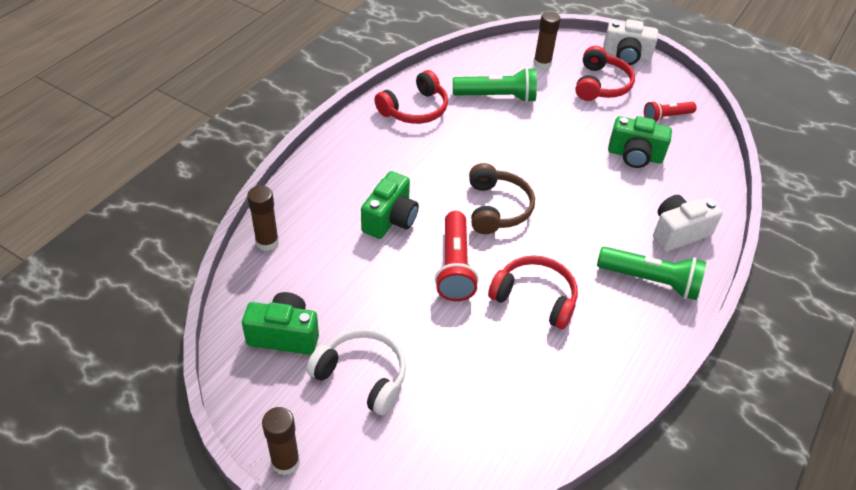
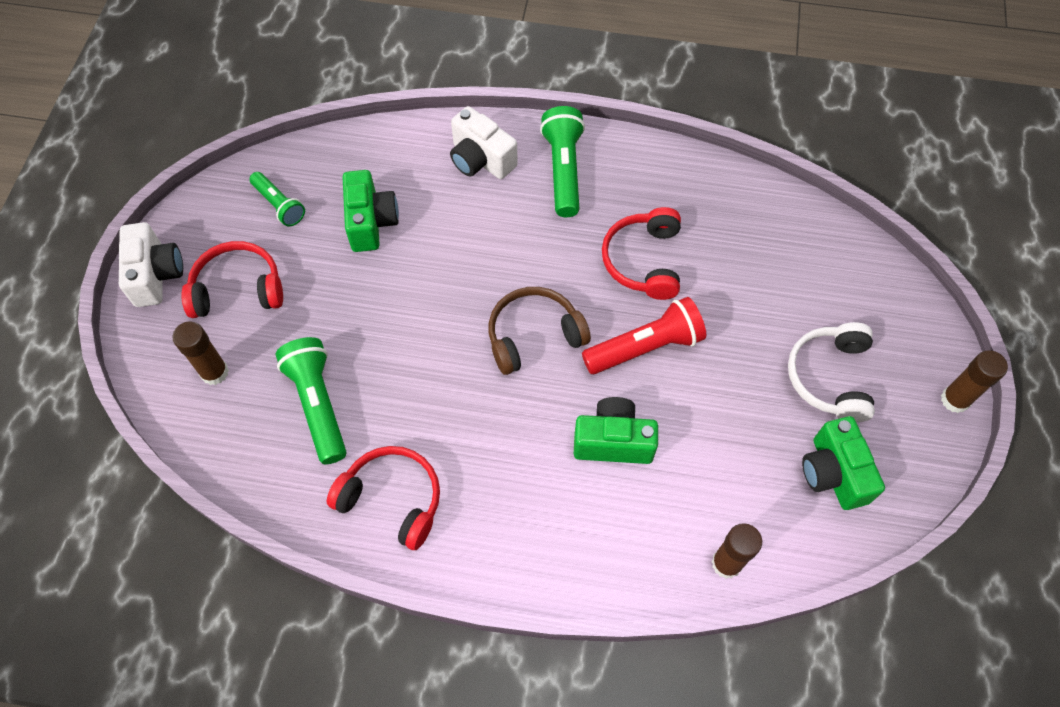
camera: 110 degrees left, 15 degrees up
red flashlight [644,101,697,123] -> green flashlight [250,172,305,227]

